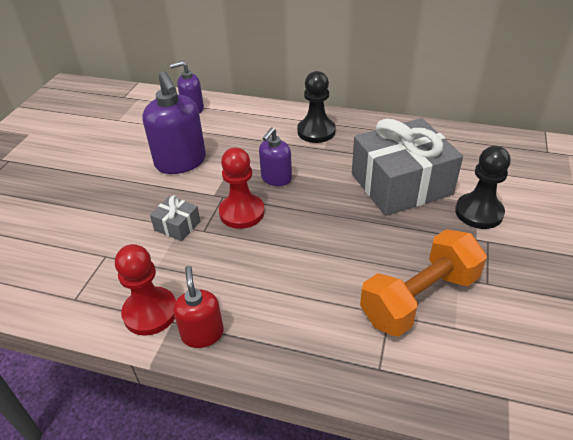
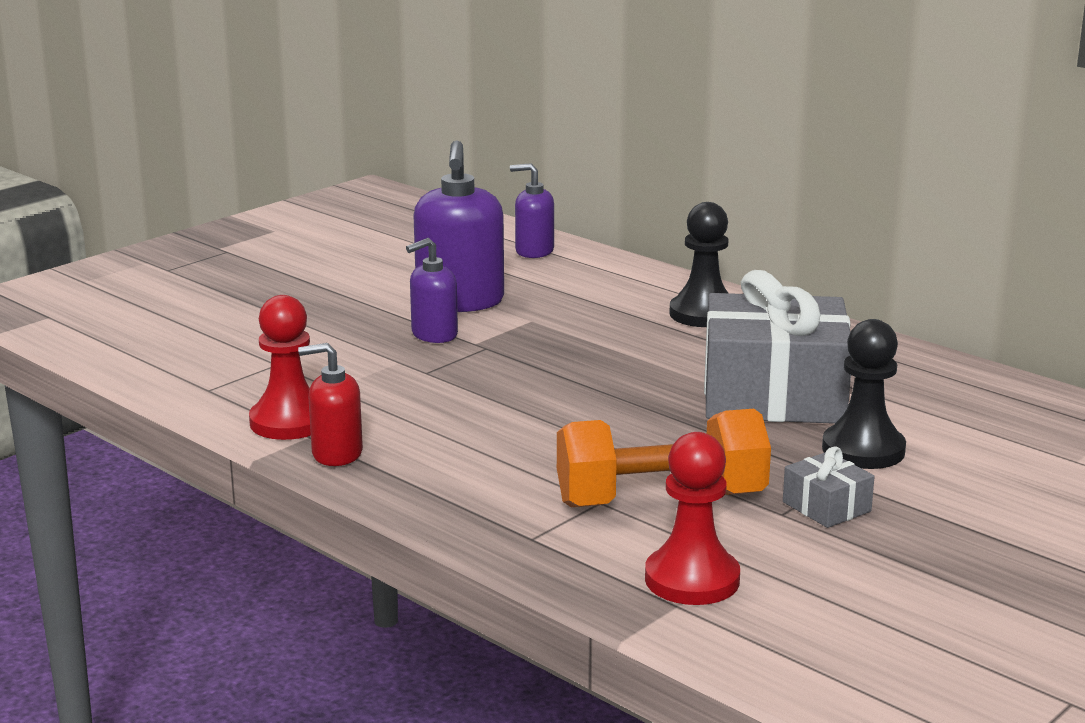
camera: 25 degrees right, 20 degrees down
grey gift [150,195,201,241] -> grey gift moved to [783,446,875,528]
red soap dispenser [173,266,224,348] -> red soap dispenser turned 105 degrees counterclockwise [298,343,363,466]
red pawn [219,147,265,229] -> red pawn moved to [645,432,740,605]
purple soap dispenser [259,128,292,186] -> purple soap dispenser moved to [406,238,458,343]

